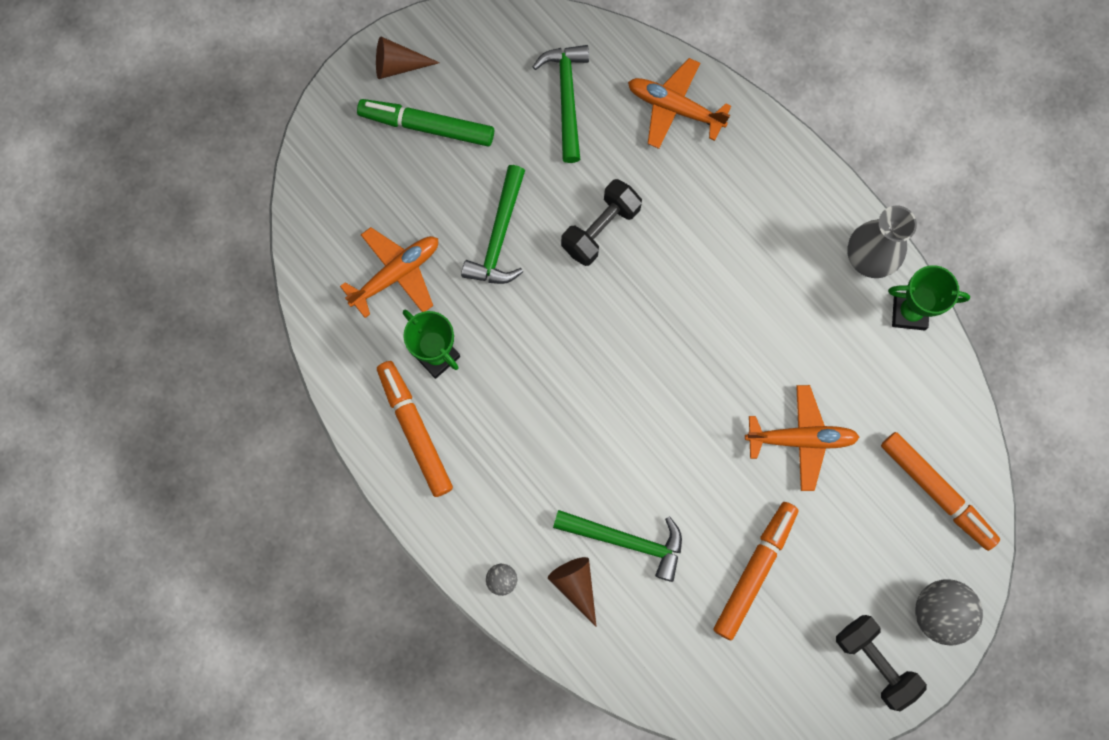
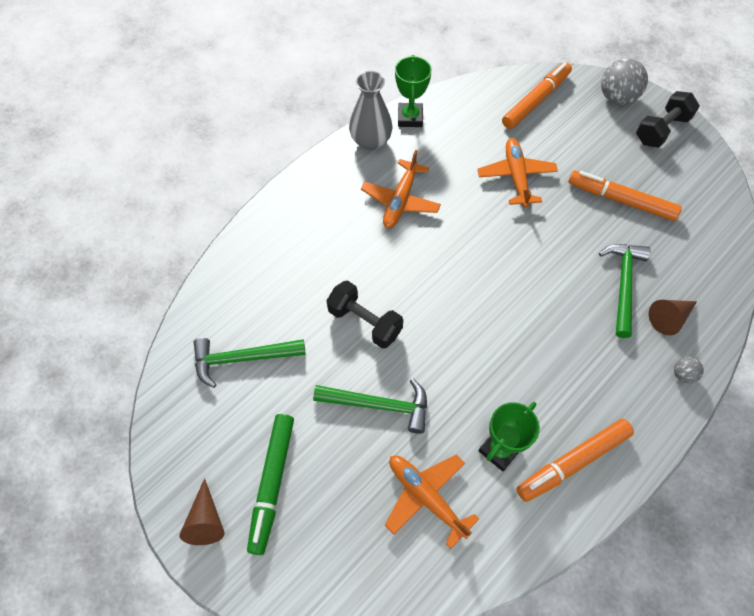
camera: 95 degrees left, 15 degrees down
orange plane [628,58,731,149] -> orange plane moved to [361,150,441,228]

